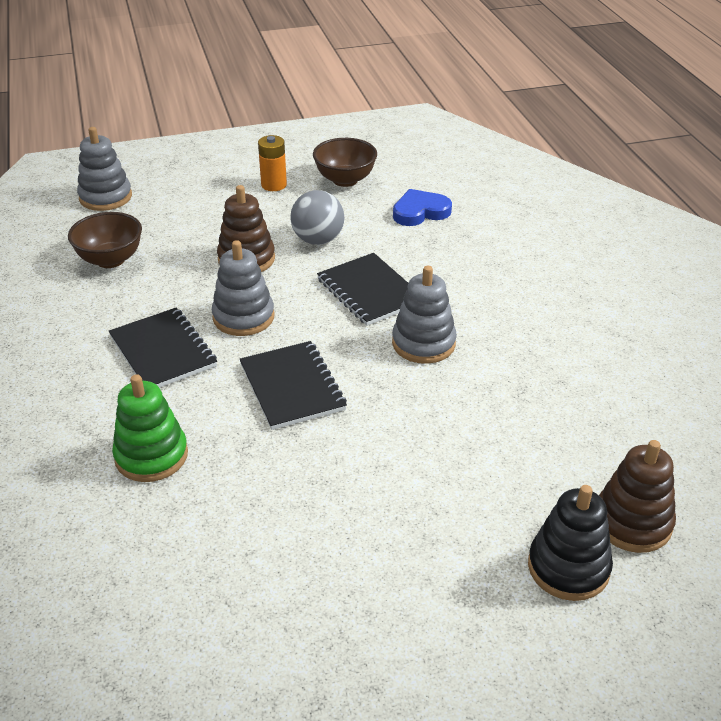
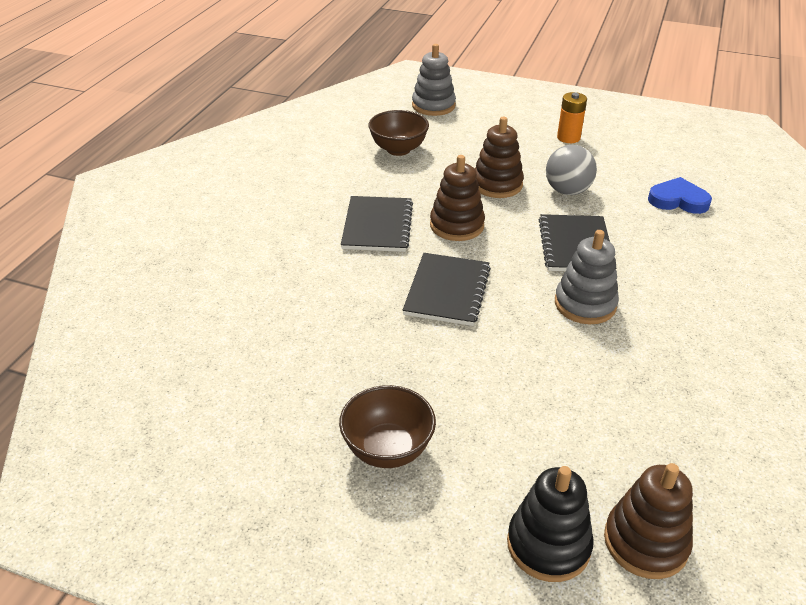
camera: 35 degrees right, 0 degrees up
green stacking toy [112,374,188,482] -> none
grey stacking toy [212,240,275,336] -> brown stacking toy [430,155,485,241]
brown bowl [313,138,377,187] -> brown bowl moved to [339,385,436,468]

